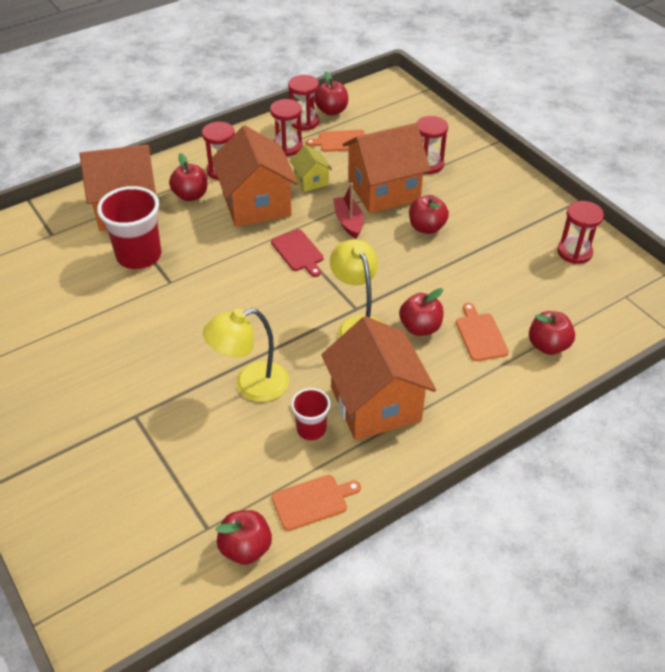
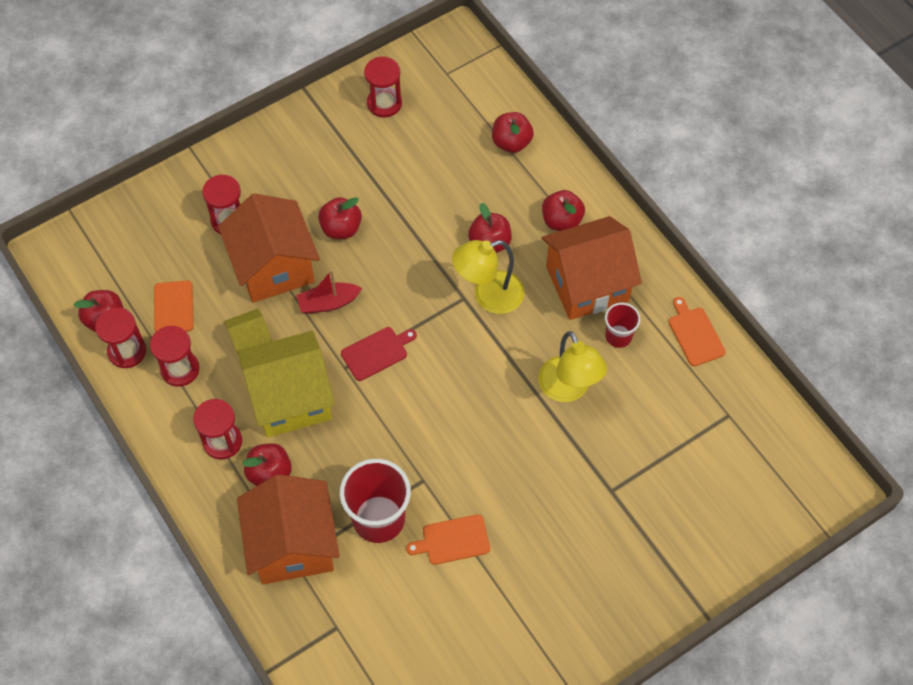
camera: 90 degrees left, 15 degrees up
orange house [211,125,298,227] -> yellow house [238,331,335,438]
red apple [216,510,272,565] -> red apple moved to [542,190,585,231]
orange cutting board [456,303,509,361] -> orange cutting board moved to [406,514,490,565]

